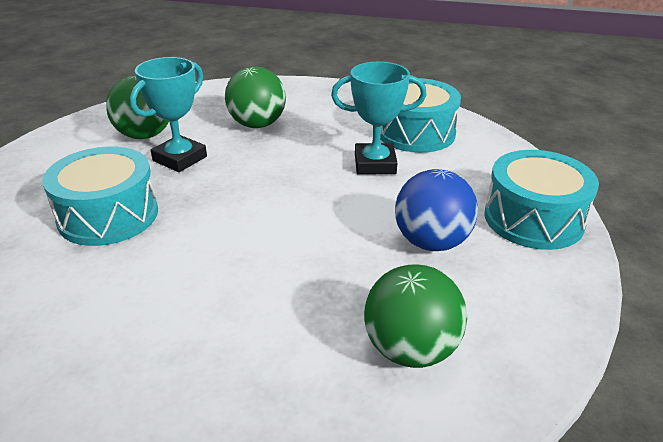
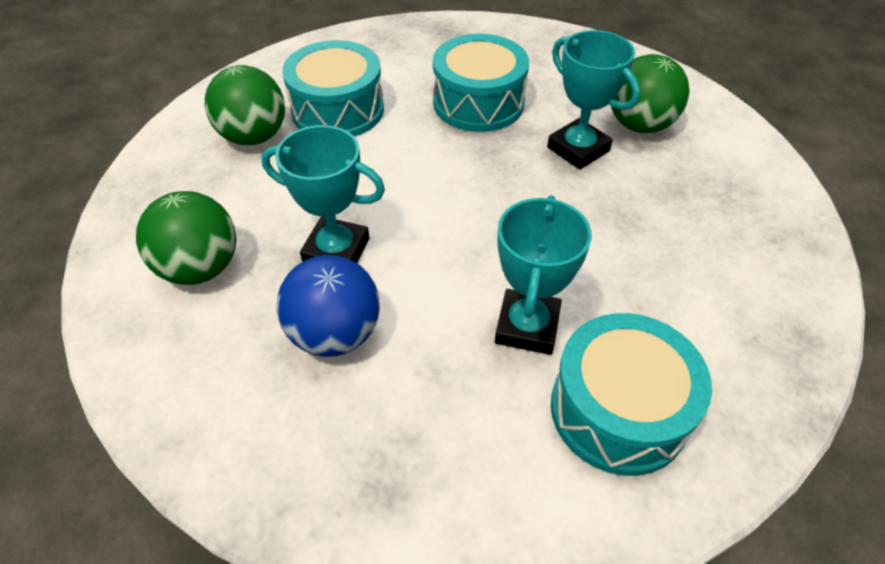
camera: 105 degrees right, 15 degrees up
green ball [225,66,286,128] -> green ball moved to [205,65,285,145]
turquoise drum [485,150,599,250] -> turquoise drum moved to [282,40,384,137]
none -> turquoise trophy [261,125,385,263]

